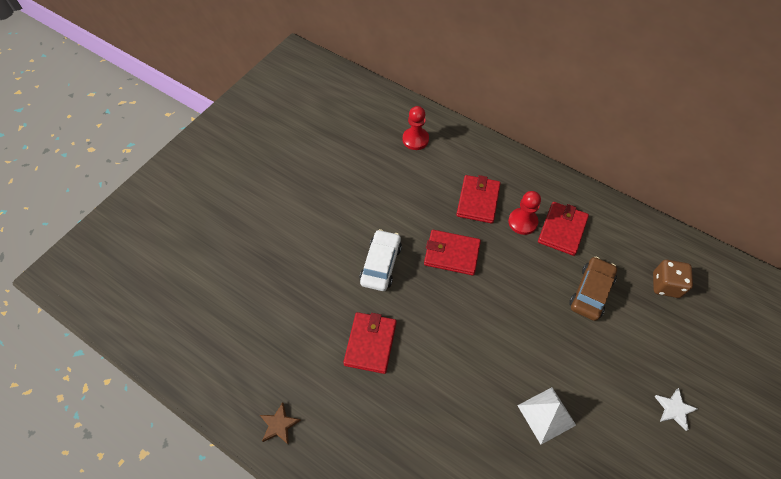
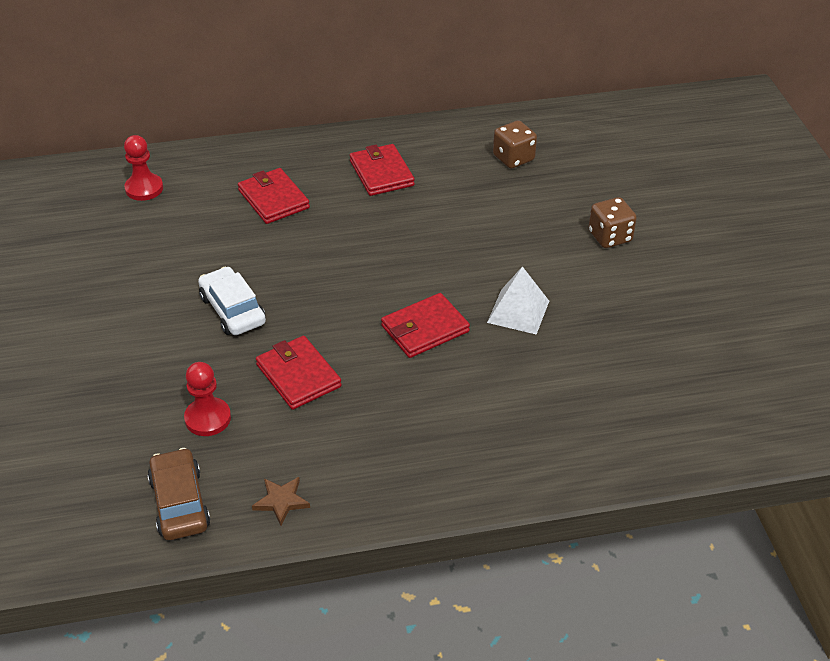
camera: 45 degrees left, 15 degrees down
red wallet [424,230,481,275] -> red wallet moved to [381,293,470,358]
red pawn [508,191,541,235] -> red pawn moved to [184,362,231,436]
brown car [569,257,617,321] -> brown car moved to [148,448,210,540]
white star [654,388,698,431] -> brown dice [589,197,637,248]

